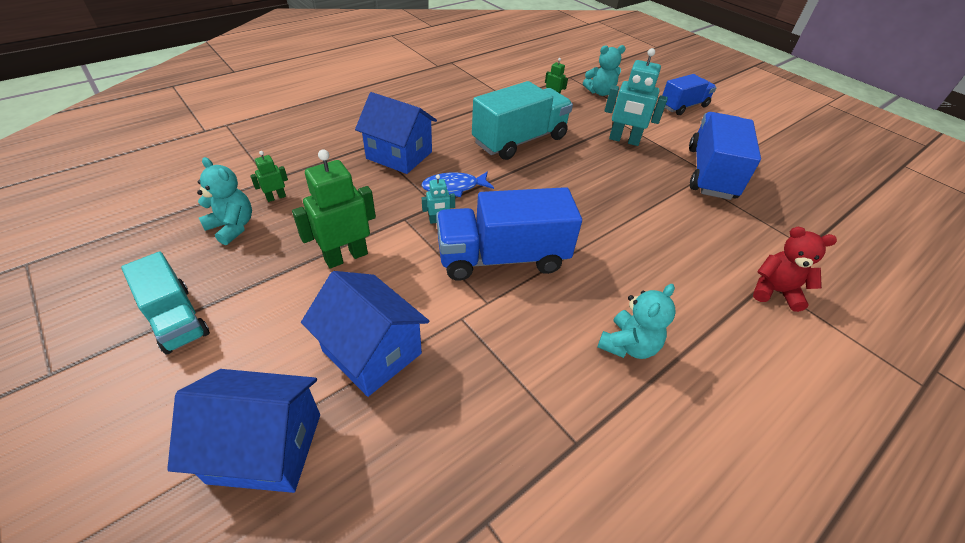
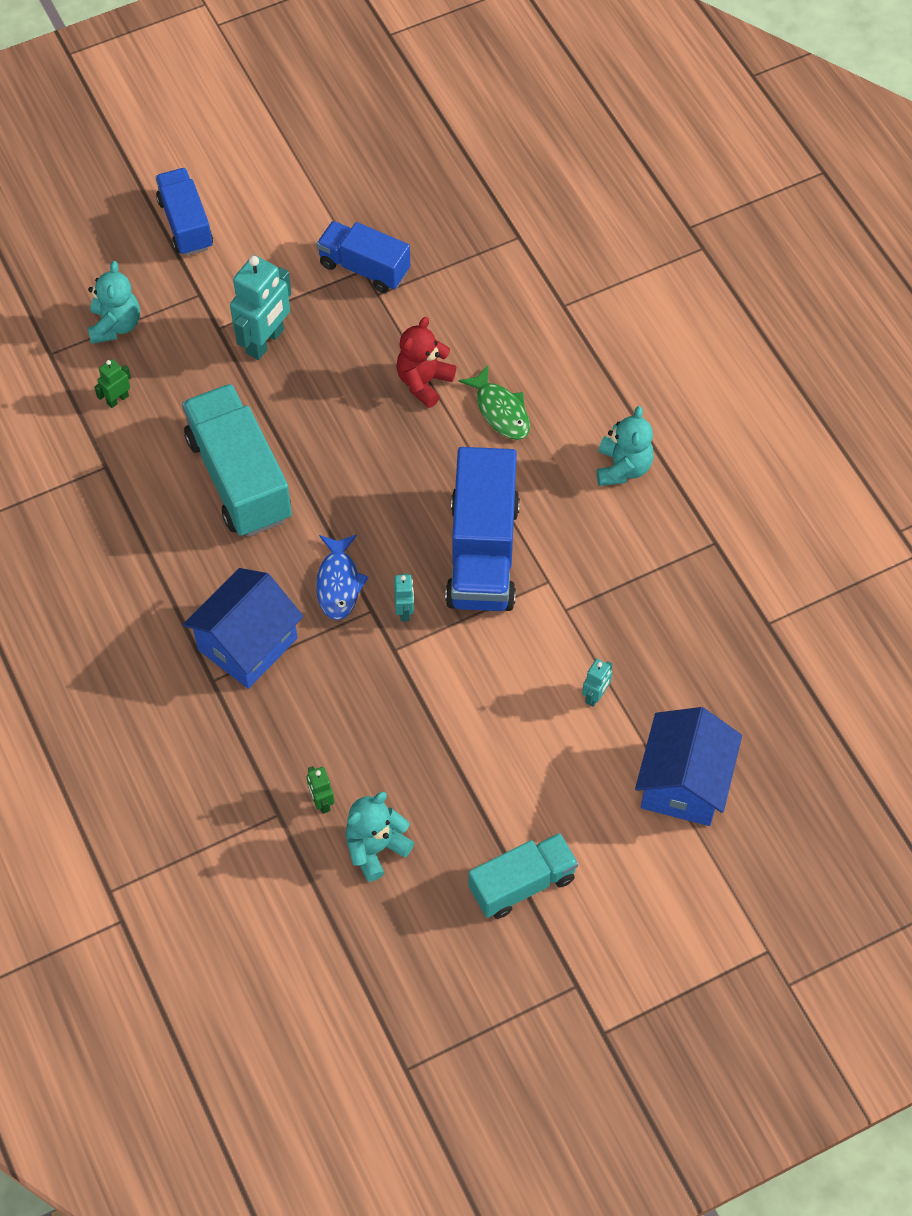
camera: 75 degrees left, 15 degrees up
green robot [292,149,376,268] -> none
blue house [301,271,429,397] -> turquoise robot [582,659,612,707]
turquoise teddy bear [598,284,676,359] -> turquoise teddy bear turned 45 degrees clockwise [597,406,654,486]
blue truck [689,112,761,200] -> blue truck [317,221,410,293], size x0.63
red teddy bear [753,227,837,312] -> red teddy bear moved to [396,317,456,408]
none -> green fish [458,365,530,440]

